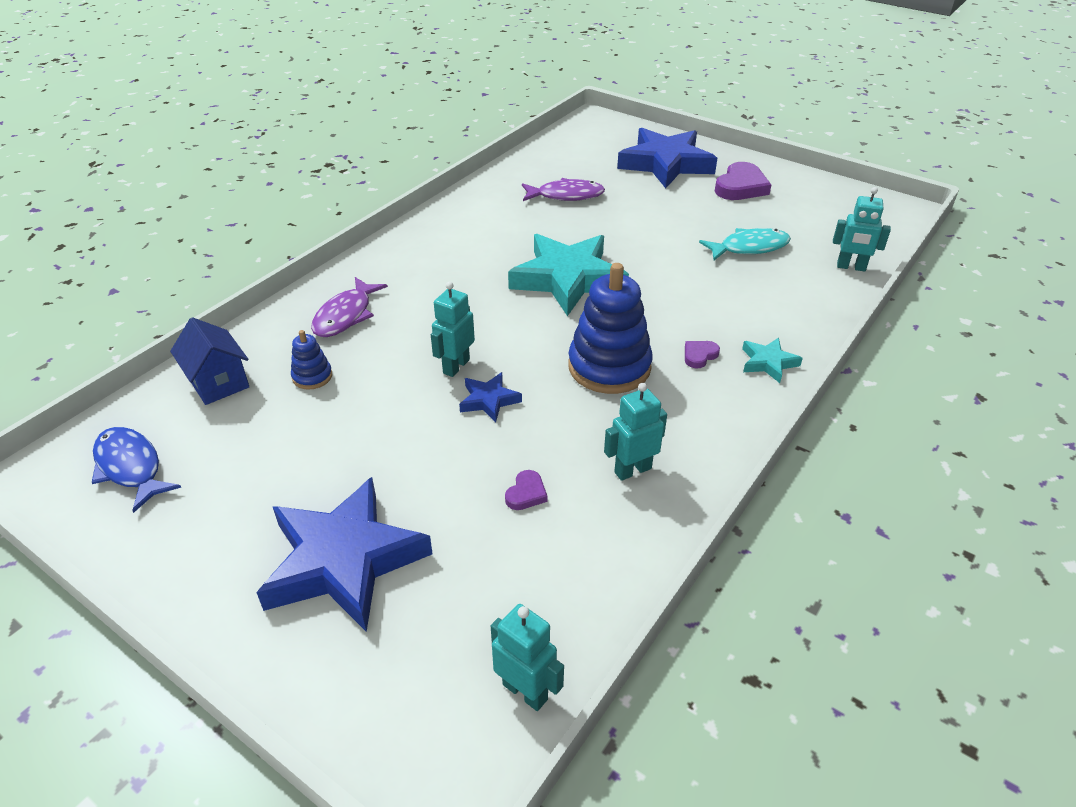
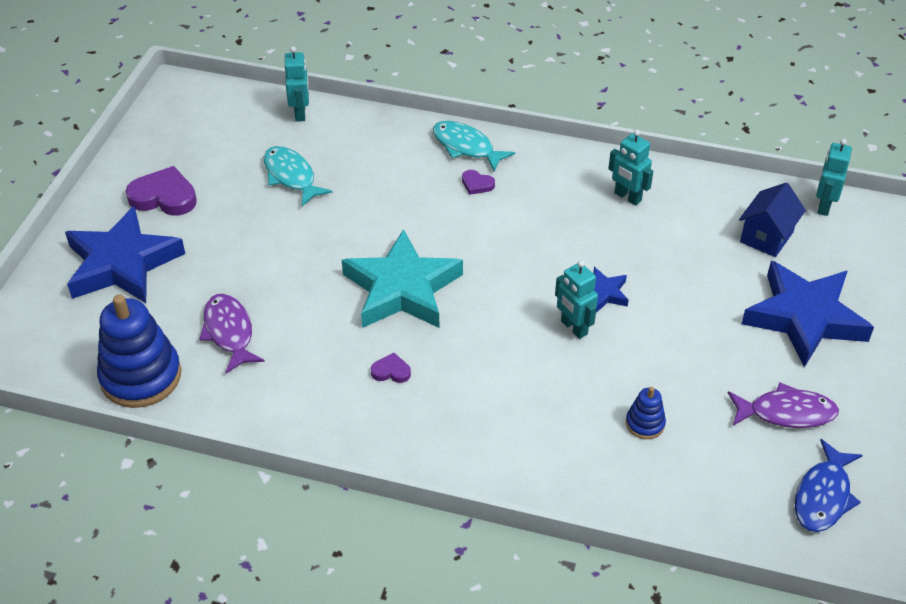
camera: 110 degrees left, 5 degrees up
blue house [170,317,249,405] -> blue house moved to [739,182,806,257]
purple fish [311,277,388,337] -> purple fish moved to [728,382,839,428]
turquoise robot [431,281,475,377] -> turquoise robot turned 45 degrees clockwise [555,260,598,339]
purple heart [505,470,547,510] -> purple heart moved to [371,353,411,383]
blue stacking toy [568,263,653,394] -> blue stacking toy moved to [97,294,181,408]
turquoise star [742,338,803,383] -> turquoise fish [433,121,515,171]

